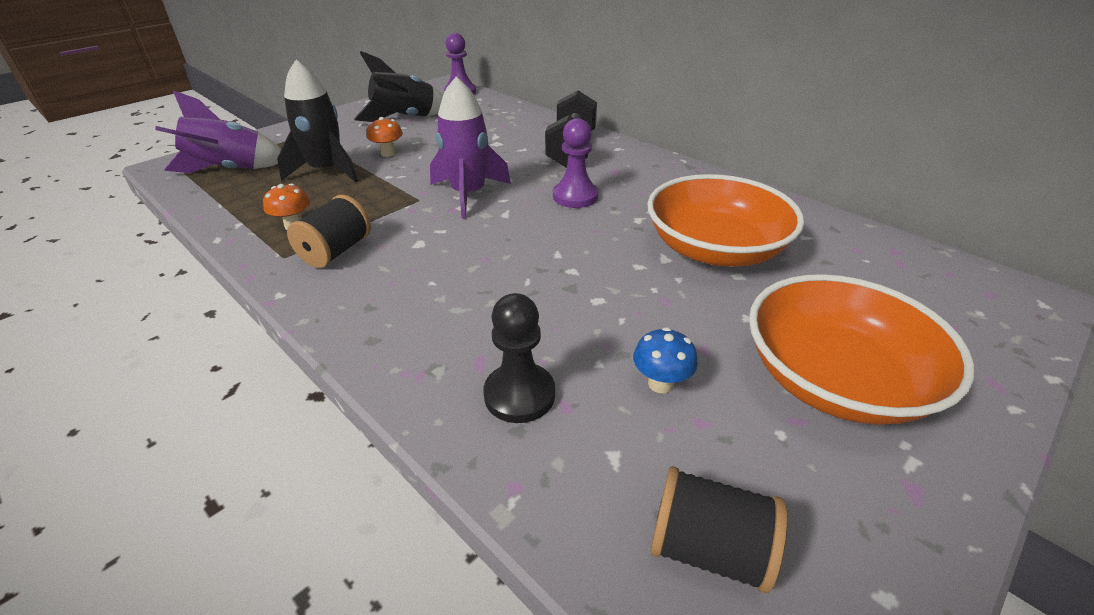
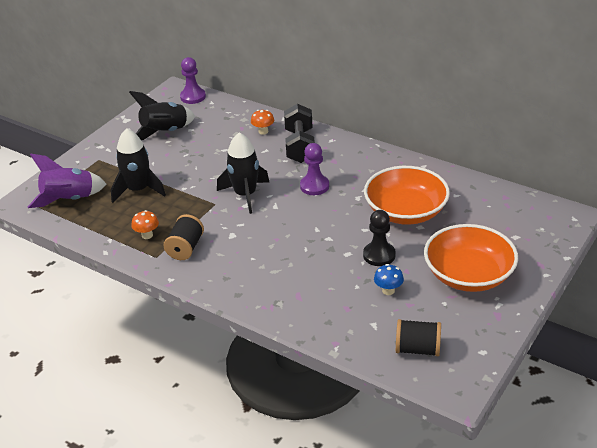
camera: 10 degrees left, 0 degrees up
orange mushroom [367,117,403,157] -> orange mushroom moved to [251,110,274,135]
purple rocket [430,76,511,218] -> black rocket [217,132,269,214]
black pawn [483,293,555,423] -> black pawn moved to [363,210,396,266]

